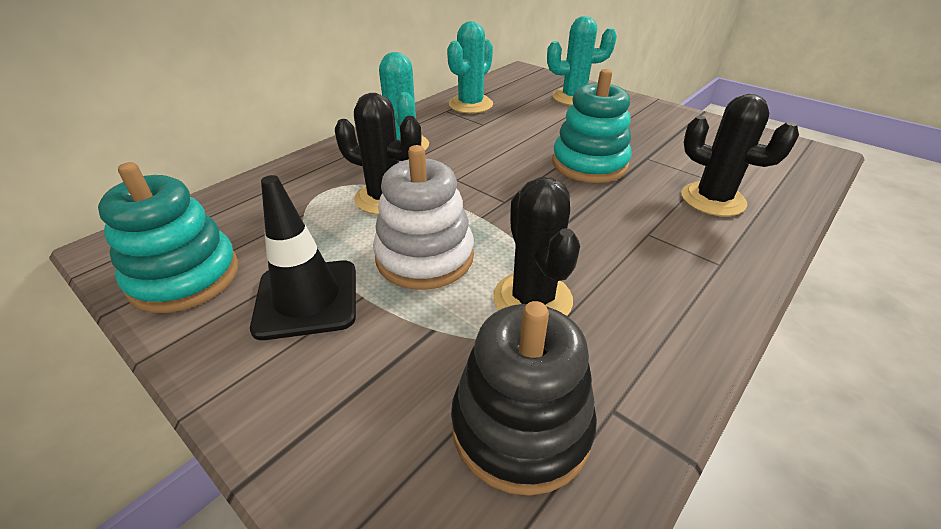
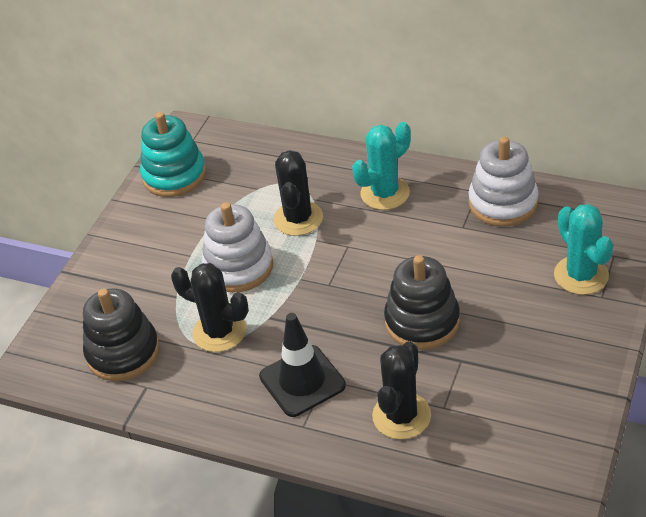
camera: 75 degrees right, 5 degrees up
black traffic cone [250,175,356,340] -> black traffic cone moved to [259,313,346,417]
turquoise cactus [447,21,493,114] -> white stacking toy [468,136,539,227]
black cactus [493,177,580,316] -> black cactus turned 60 degrees clockwise [171,263,249,352]
turquoise stacking toy [552,69,632,183] -> black stacking toy [384,255,460,350]

